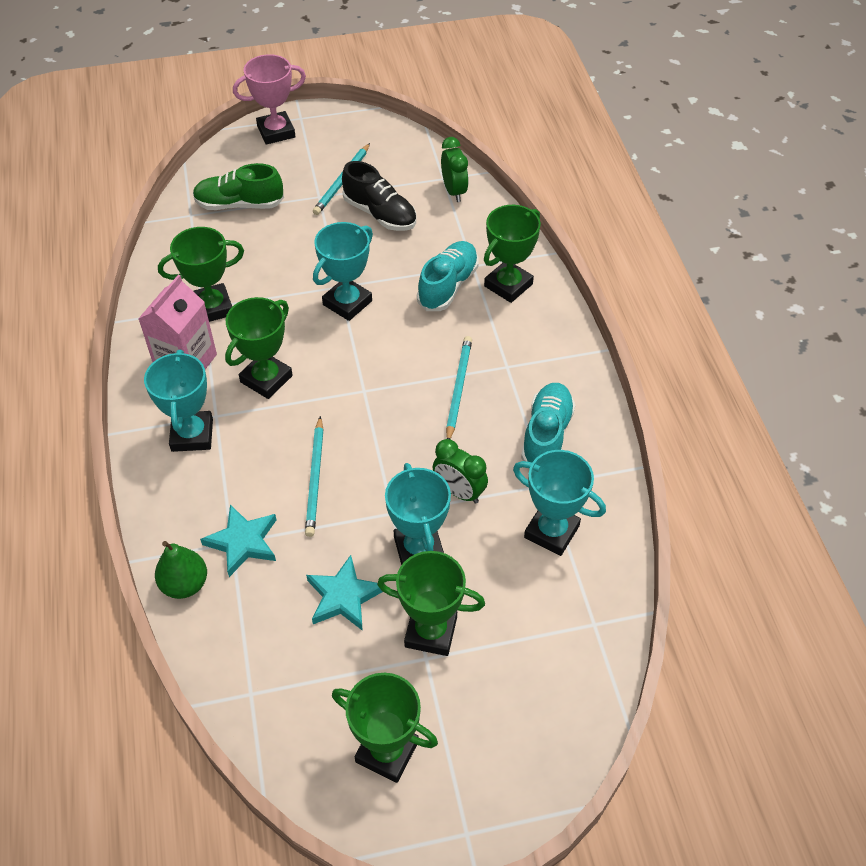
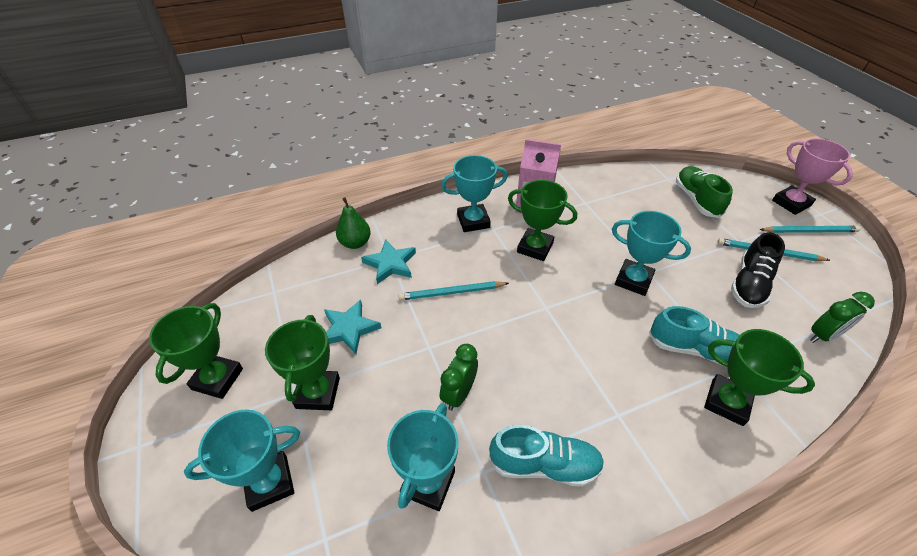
camera: 80 degrees right, 5 degrees down
green trophy [158,227,244,322] -> none
turquoise trophy [385,463,451,565] -> turquoise trophy moved to [184,409,300,512]
turquoise pencil [446,336,472,439] -> turquoise pencil moved to [759,226,860,233]

